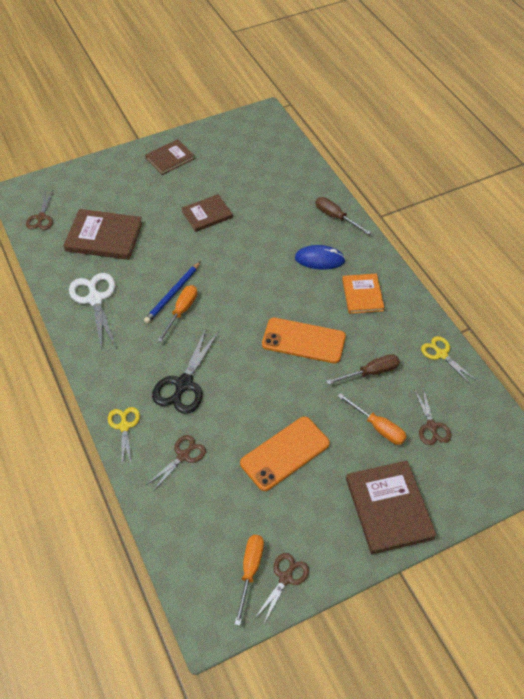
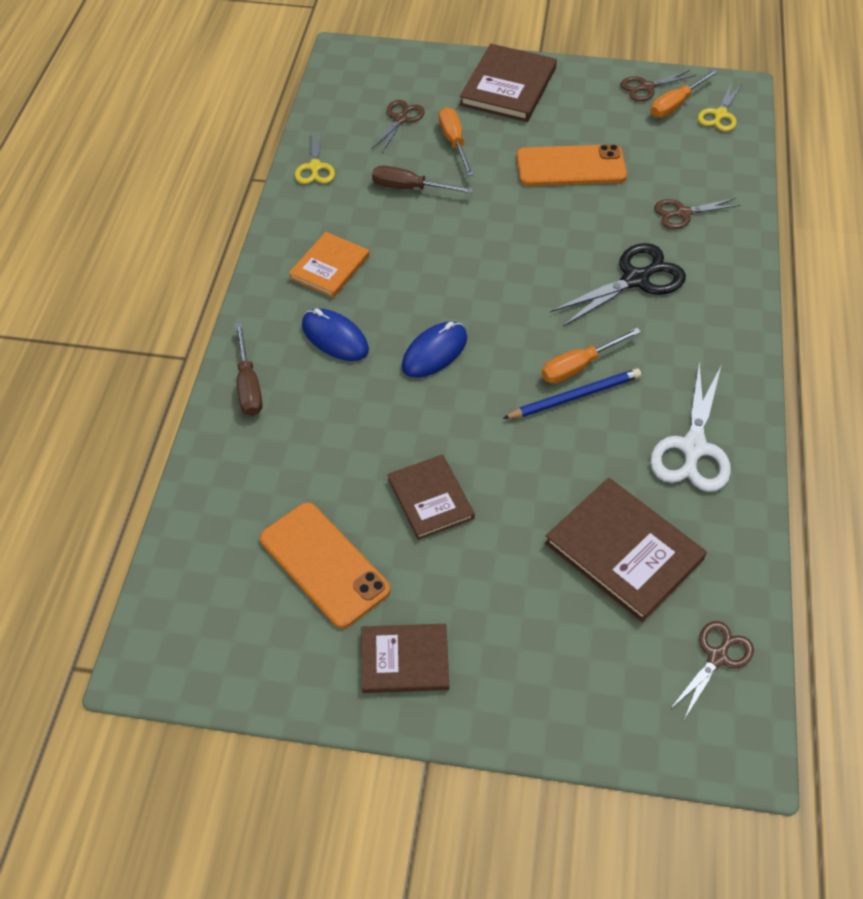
camera: 145 degrees left, 0 degrees up
yellow scissors [108,407,140,465] -> yellow scissors moved to [697,81,742,132]
brown book [182,194,233,232] -> brown book turned 60 degrees clockwise [387,454,475,540]
orange phone [262,318,346,363] -> orange phone moved to [260,502,390,628]
none -> blue mouse [402,321,467,378]

